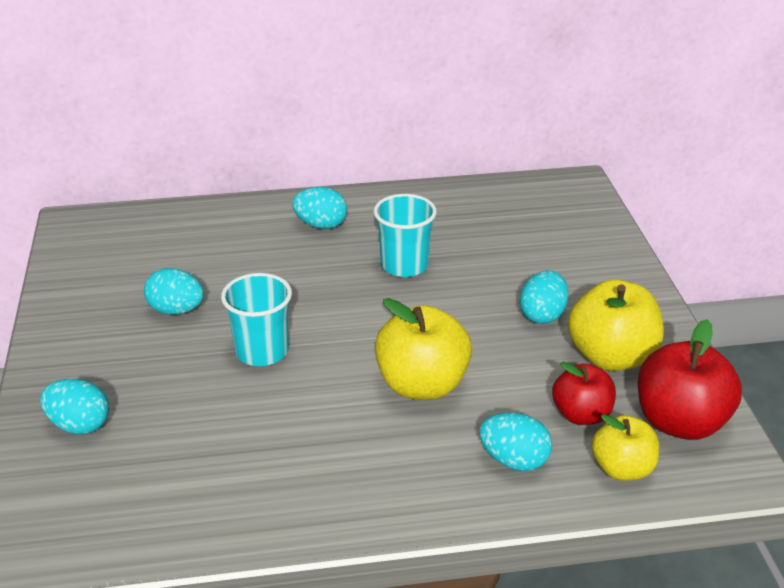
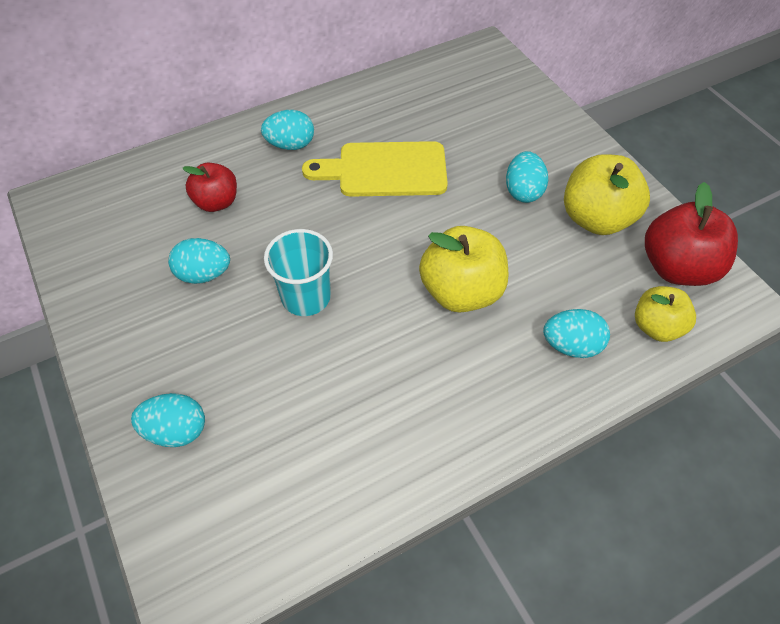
camera: 20 degrees left, 20 degrees up
turquoise cup [374,194,437,277] -> yellow cutting board [302,141,448,197]
red apple [552,362,616,425] -> red apple moved to [183,163,237,212]

